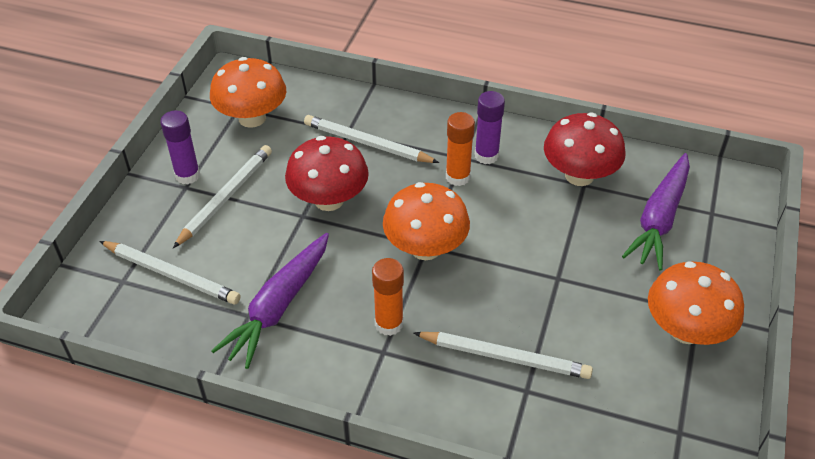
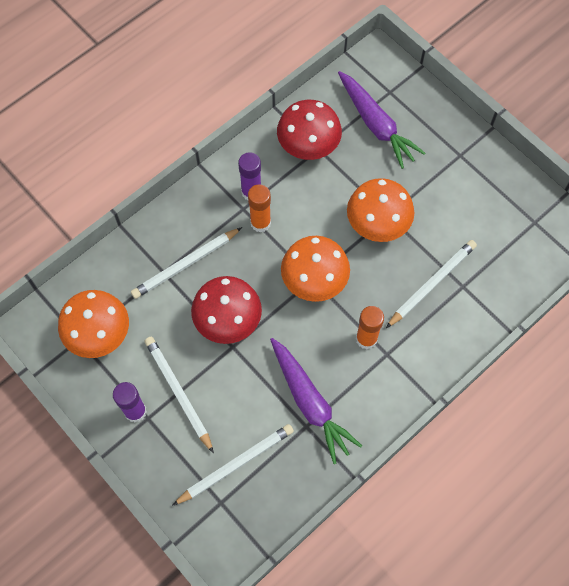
camera: 60 degrees left, 20 degrees up
orange mushroom [648,261,744,345] -> orange mushroom moved to [347,178,414,242]

